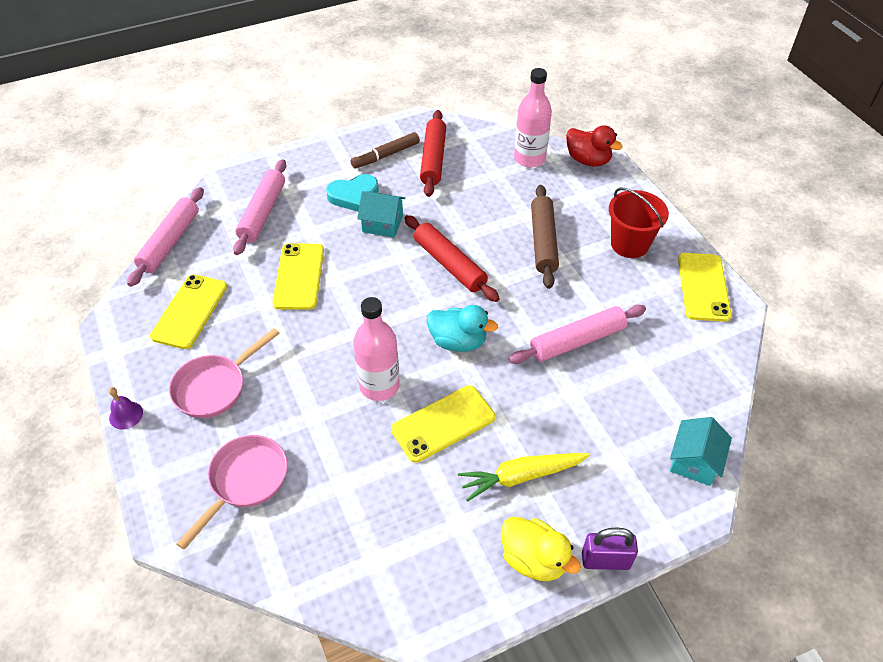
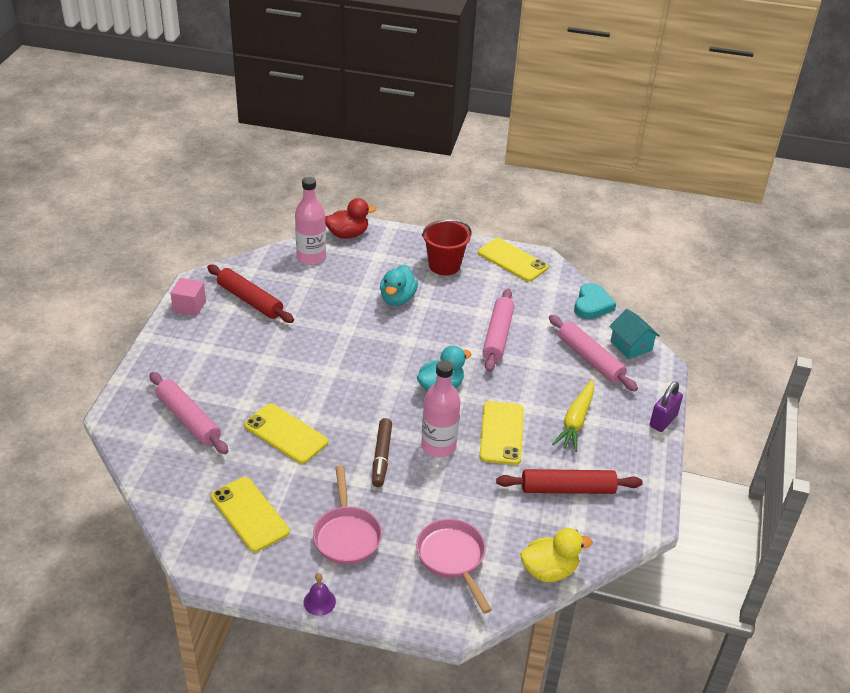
camera: 55 degrees left, 10 degrees down
pink rolling pin [127,187,204,287] -> pink rolling pin moved to [549,315,638,391]
turquoise heart [326,174,379,212] -> turquoise heart moved to [574,283,616,319]
brown marker [350,132,420,168] -> brown marker moved to [372,418,392,487]
turquoise house [357,191,405,237] -> none
red rolling pin [404,215,500,302] -> red rolling pin moved to [496,469,643,494]
yellow duck [501,517,581,581] -> yellow duck moved to [520,528,592,582]
brown rolling pin [531,185,559,289] -> turquoise duck [380,265,418,306]
none -> pink cube [170,278,206,316]

